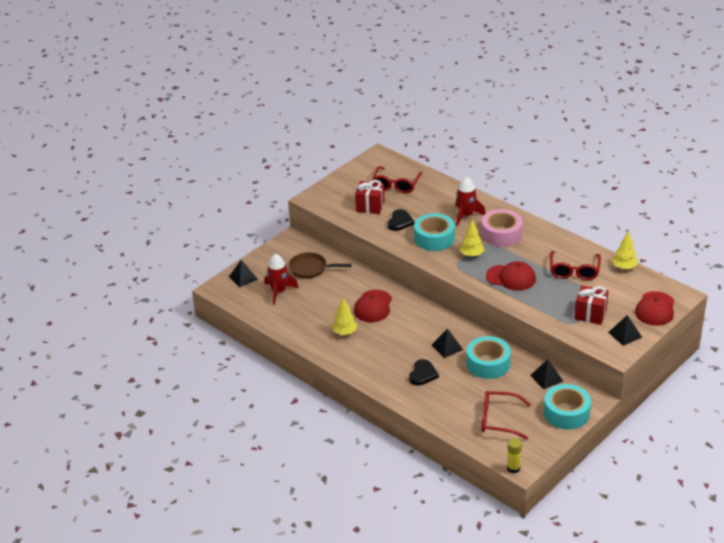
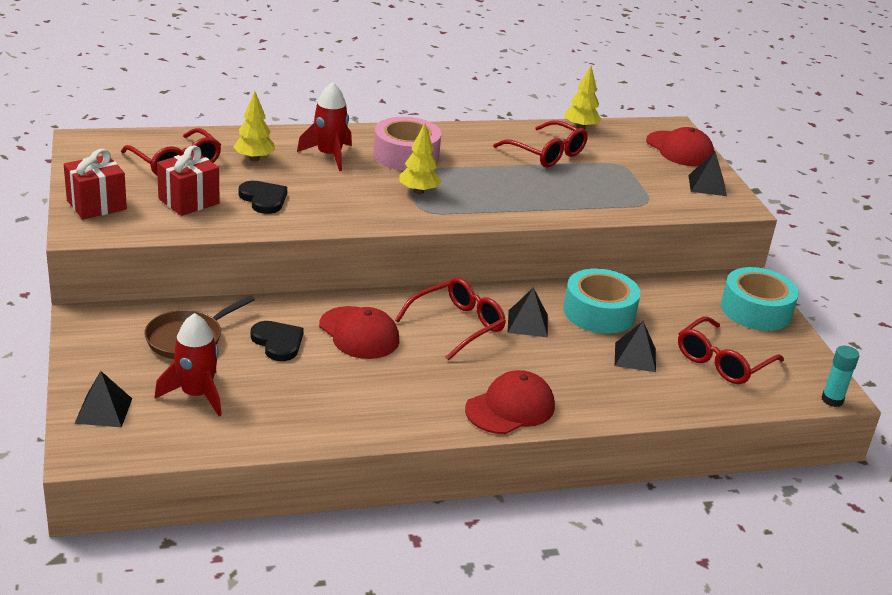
camera: 60 degrees left, 5 degrees down
yellow tree [332,298,357,335] -> yellow tree moved to [233,91,275,162]
black heart [409,359,439,386] -> black heart moved to [250,321,304,361]
turquoise tape [414,213,455,251] -> none
red cap [486,261,536,291] -> red cap moved to [465,370,555,434]
yellow glue stick [507,438,522,473] -> turquoise glue stick [822,346,859,407]
black pyramid [530,359,563,390] -> black pyramid moved to [615,321,656,372]
red gift [574,285,608,325] -> red gift moved to [64,149,127,219]
none -> red glasses [395,277,506,361]

